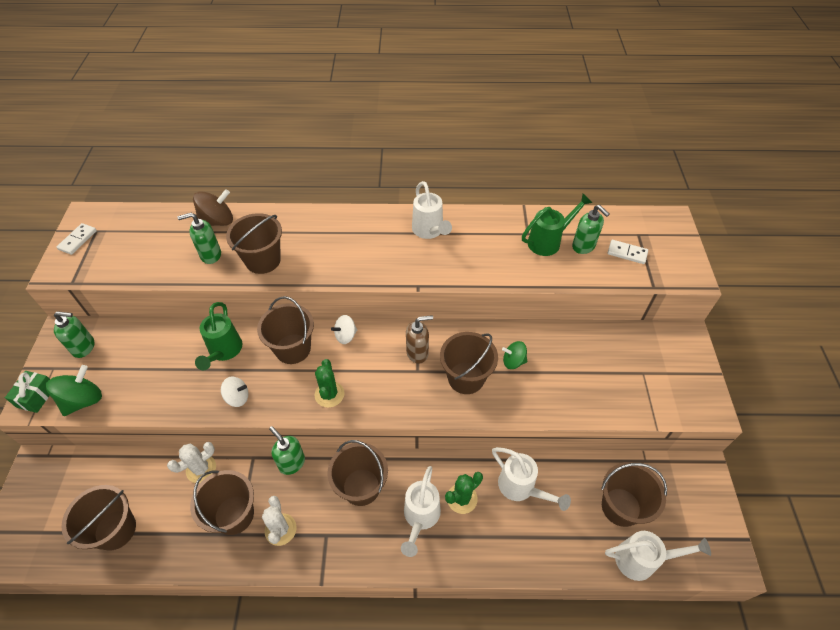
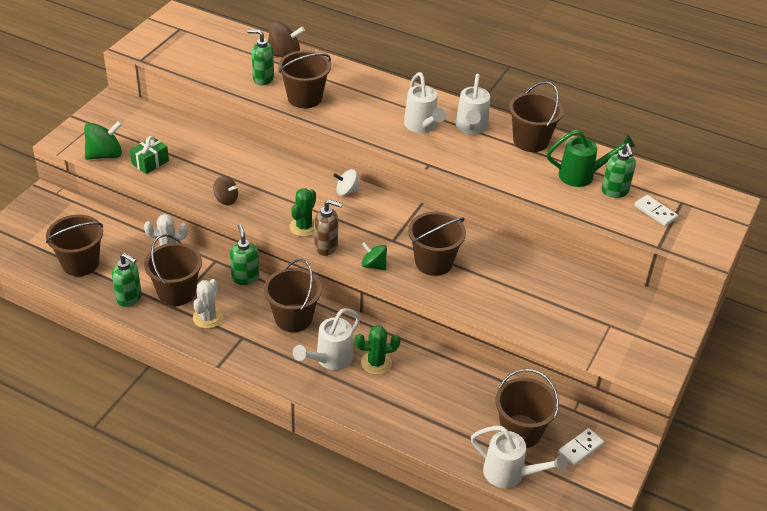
camera: 25 degrees right, 10 degrees down
green gift [5,371,50,413] -> green gift moved to [130,136,169,174]
green soap dispenser [54,311,95,358] -> green soap dispenser moved to [112,253,142,307]
white domino [56,223,97,255] -> white domino moved to [558,428,604,466]
green watering can [195,302,242,371] -> none
white spinning top [221,377,248,407] -> brown spinning top [213,176,238,205]
brown bucket [257,296,314,364] -> brown bucket moved to [509,81,564,152]
brown soap dispenser [406,315,433,364] -> brown soap dispenser moved to [315,200,343,256]
white watering can [492,447,571,511] -> white watering can moved to [404,72,446,133]
green spinning top [502,341,527,369] -> green spinning top moved to [362,242,387,270]

